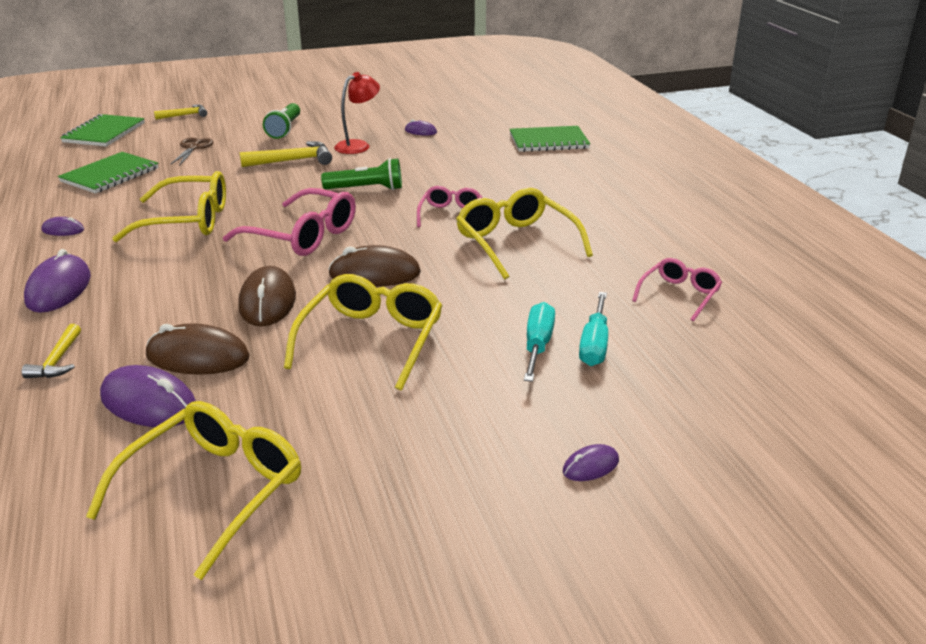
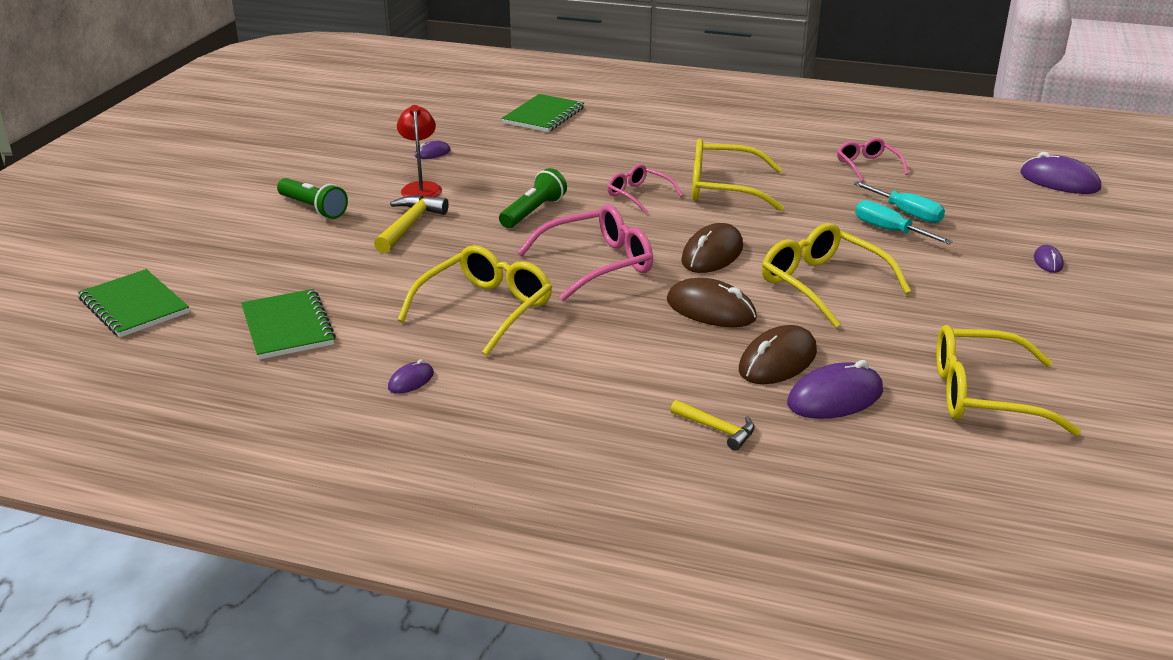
camera: 55 degrees left, 0 degrees up
purple mouse [24,249,91,313] -> purple mouse moved to [1020,152,1101,194]
yellow glasses [86,401,301,580] -> yellow glasses turned 60 degrees counterclockwise [936,325,1081,436]
yellow hammer [154,105,207,120] -> none
brown scissors [170,138,213,166] -> none

